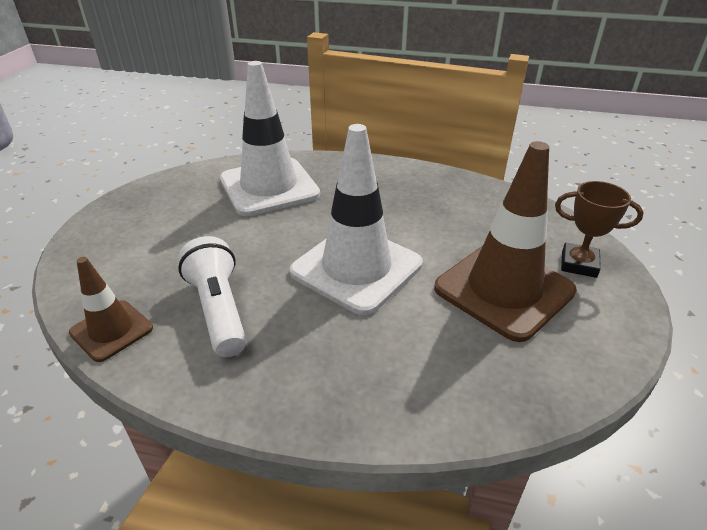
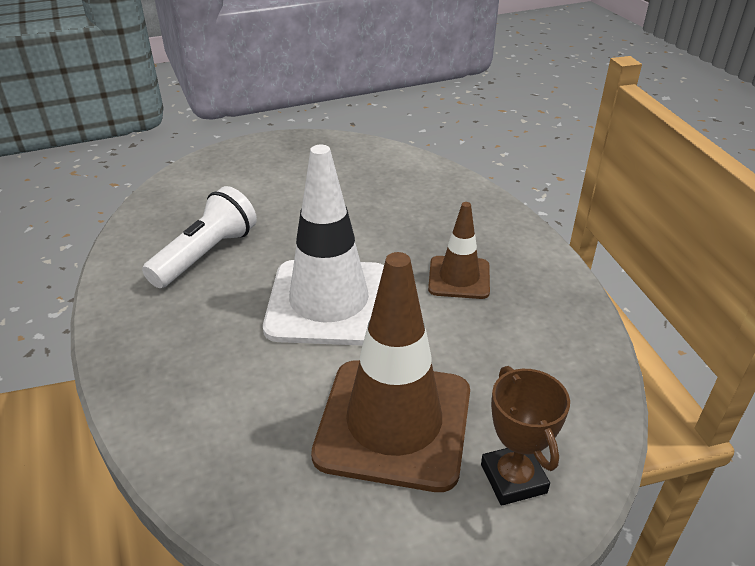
camera: 55 degrees right, 0 degrees up
brown traffic cone [69,257,153,362] -> brown traffic cone moved to [428,202,490,299]
white traffic cone [220,61,320,216] -> none

